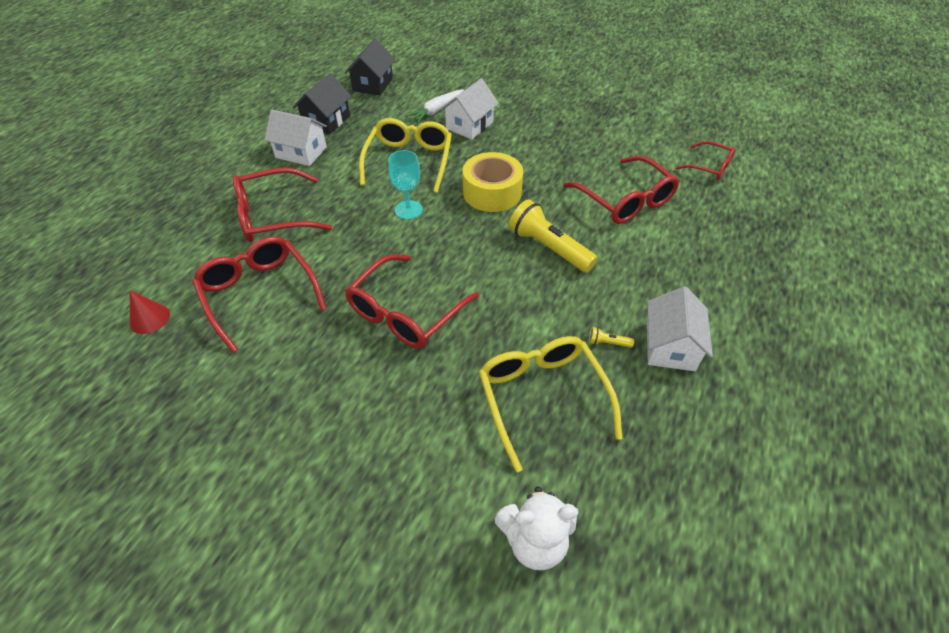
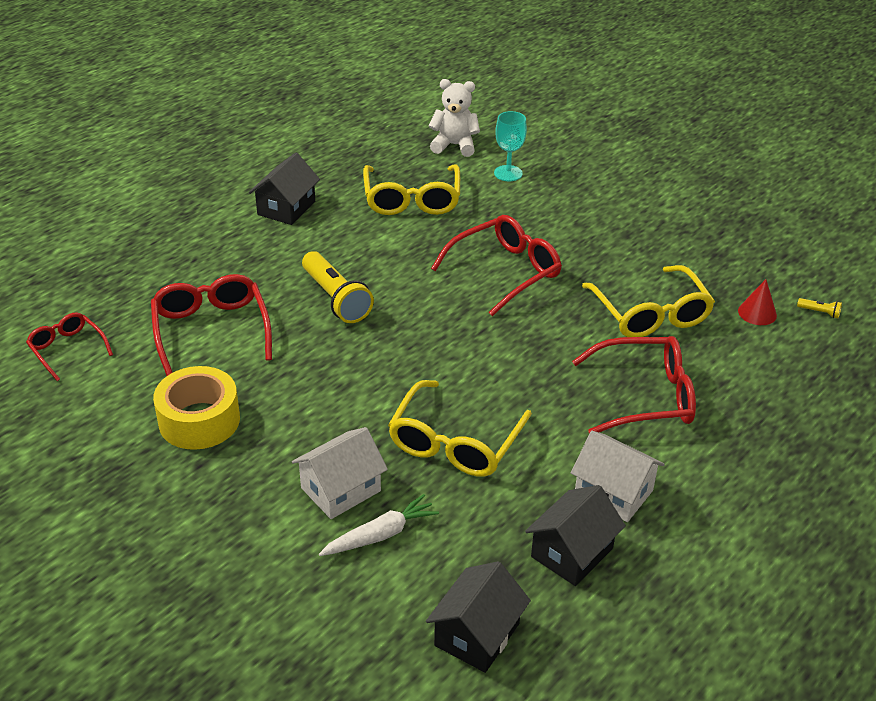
camera: 165 degrees left, 10 degrees down
red glasses [192,236,327,353] -> yellow glasses [582,265,715,337]
turquoise goblet [388,150,423,219] -> turquoise goblet moved to [494,111,527,181]
yellow tape [463,152,523,212] -> yellow tape moved to [153,366,240,450]
yellow flashlight [589,327,634,348] -> yellow flashlight moved to [797,298,842,318]
white house [647,286,713,371] -> black house [249,153,320,225]

